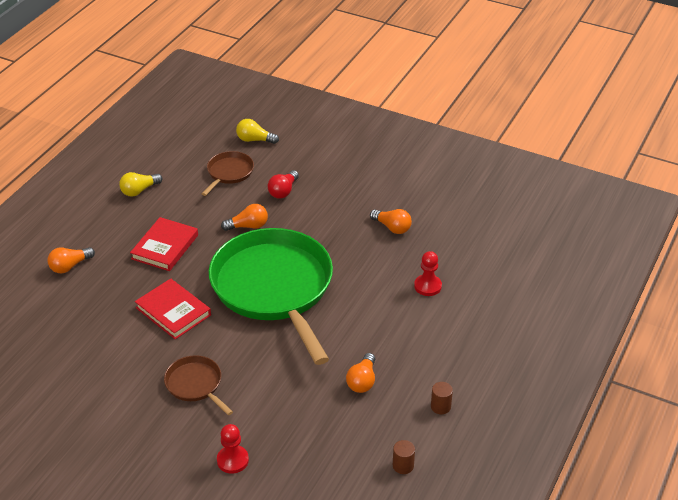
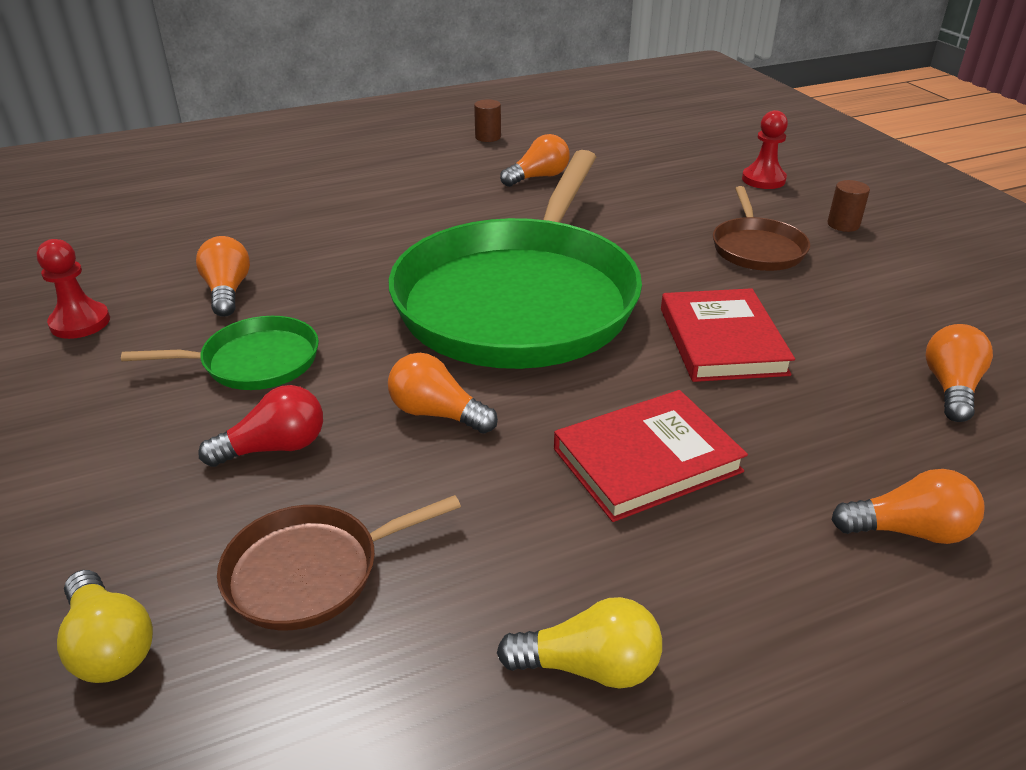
camera: 140 degrees left, 5 degrees down
brown cylinder [393,440,415,474] -> brown cylinder moved to [827,180,870,232]
red pawn [414,251,442,296] -> red pawn moved to [37,239,110,339]
none -> green pan [121,316,319,390]
none -> orange light bulb [926,324,993,422]

